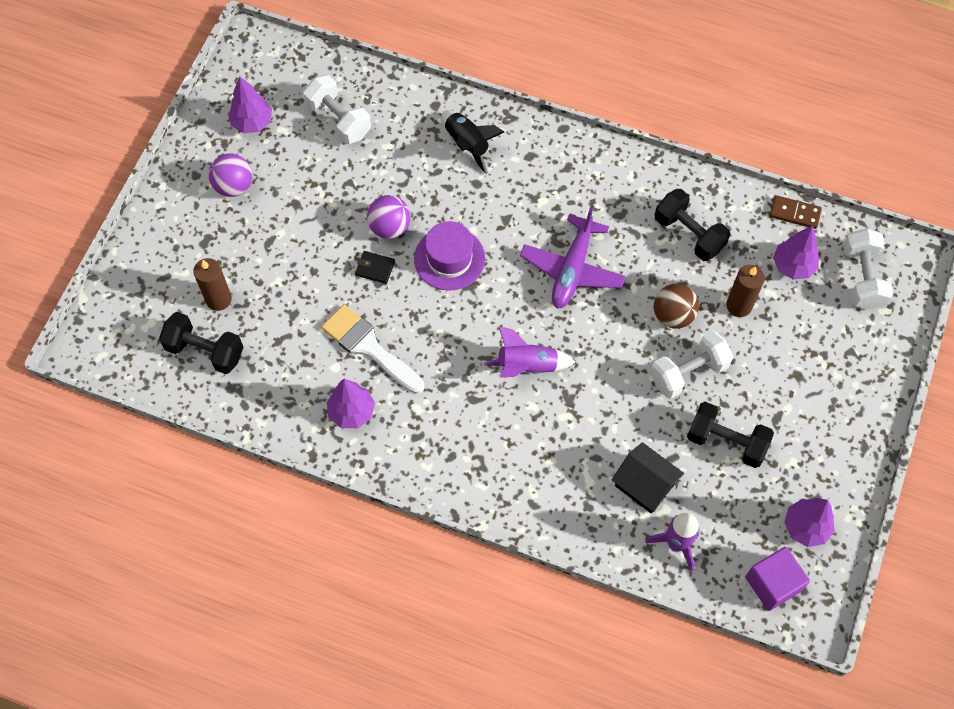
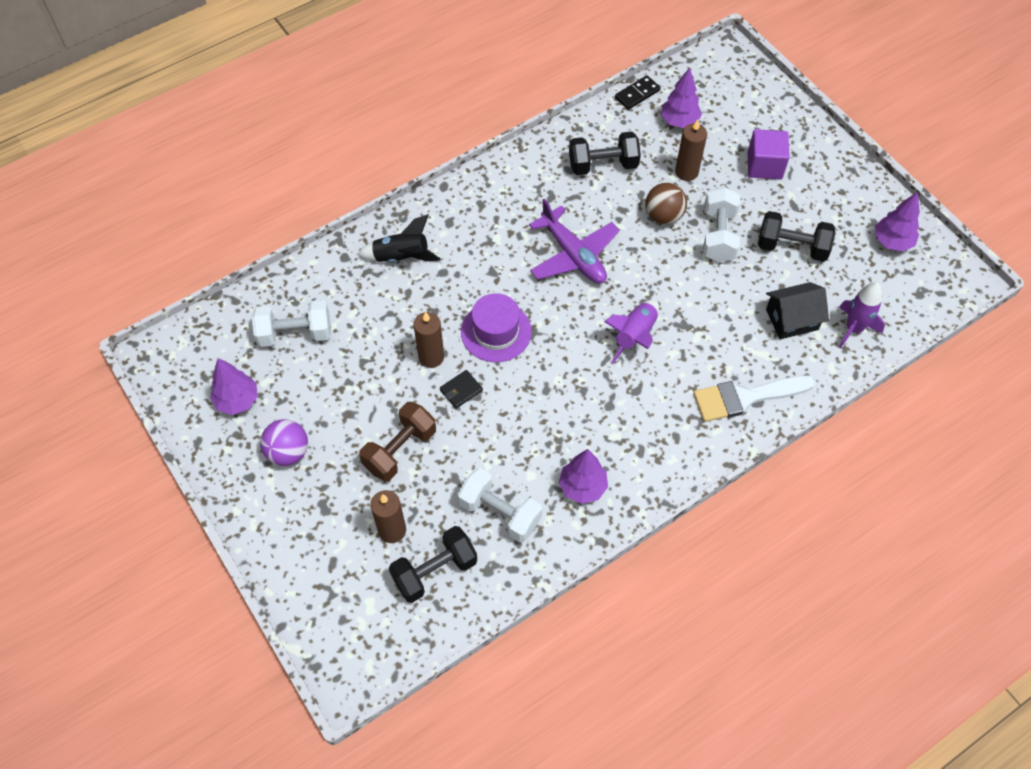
camera: 55 degrees left, 5 degrees down
white brush [321,304,424,394] -> white brush moved to [693,375,815,422]
purple ball [367,195,411,239] -> brown candle [413,312,444,368]
black dumbbell [687,402,774,468] -> black dumbbell turned 45 degrees clockwise [758,211,835,262]
purple cube [745,547,810,611] -> purple cube moved to [748,129,790,180]
brown domino [769,195,822,229] -> black domino [615,75,660,110]
white dumbbell [843,228,893,310] -> white dumbbell moved to [458,468,542,542]
none -> brown dumbbell [359,402,436,481]

